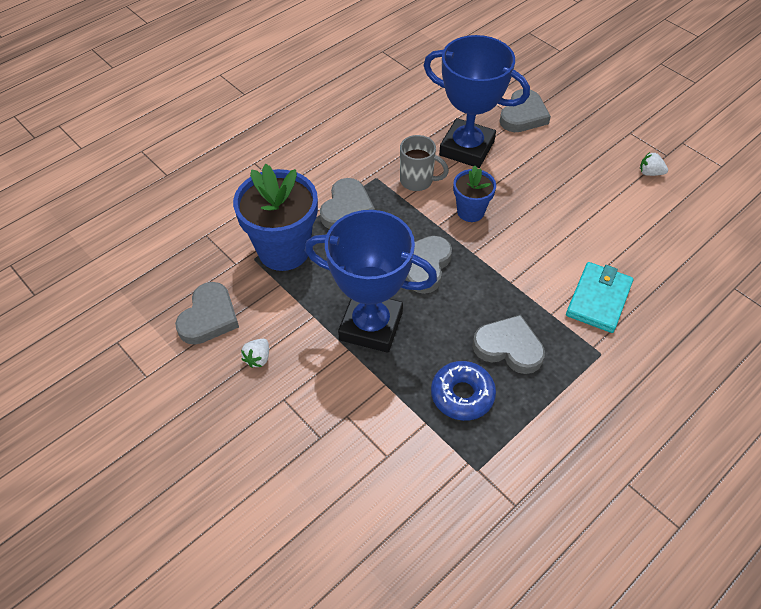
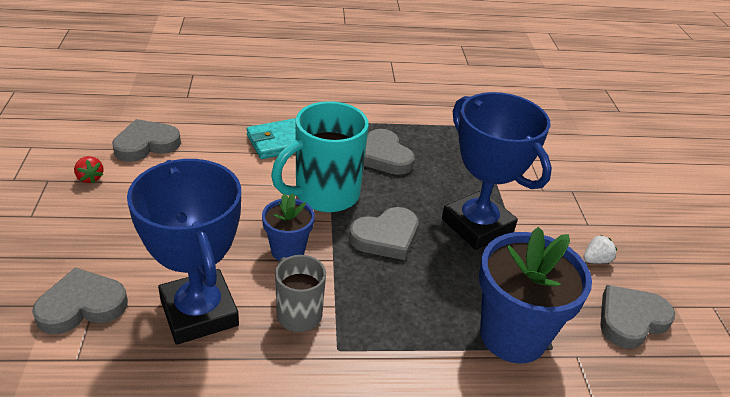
camera: 145 degrees left, 15 degrees down
grey heart [320,178,375,229] -> grey heart moved to [112,119,181,162]
blue donut [431,361,496,421] -> none
white strawberry [640,152,668,176] -> red strawberry [74,156,104,183]
none -> turquoise mug [271,101,369,212]

